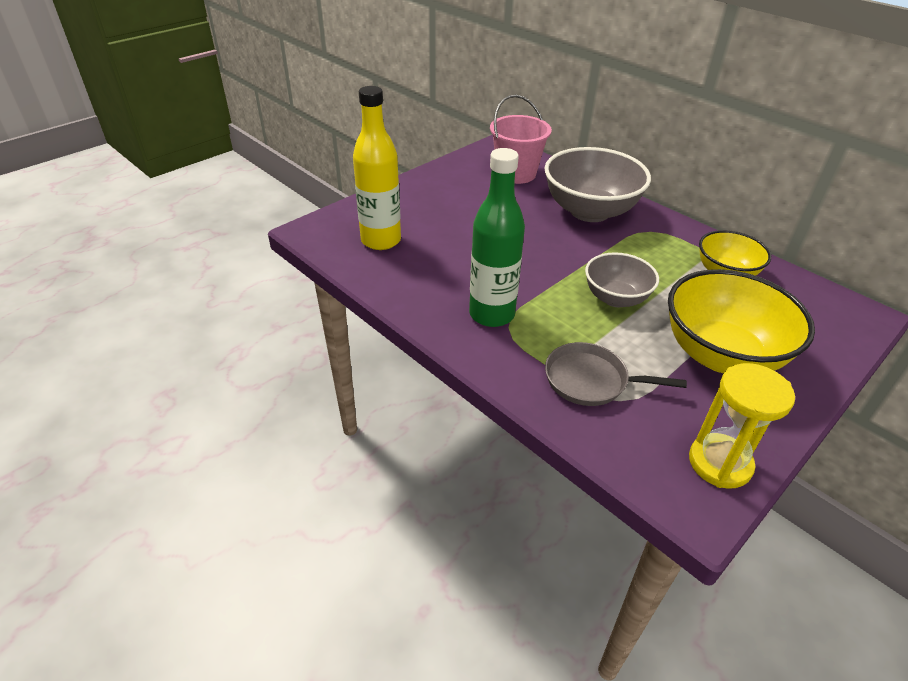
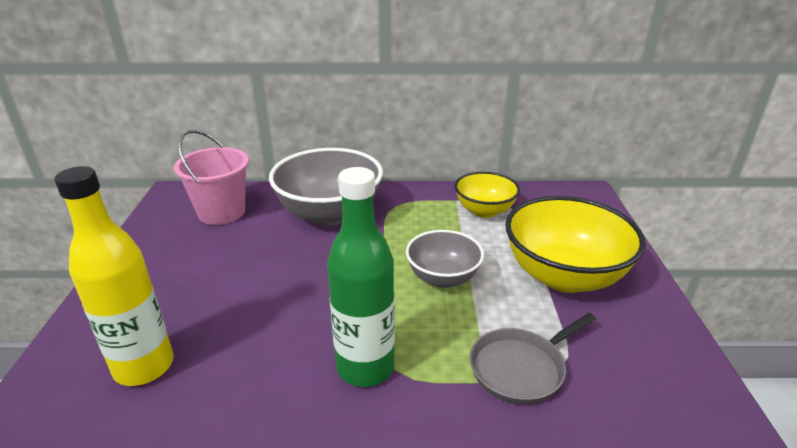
camera: 45 degrees left, 10 degrees down
yellow hourglass [689,363,795,489] -> none

